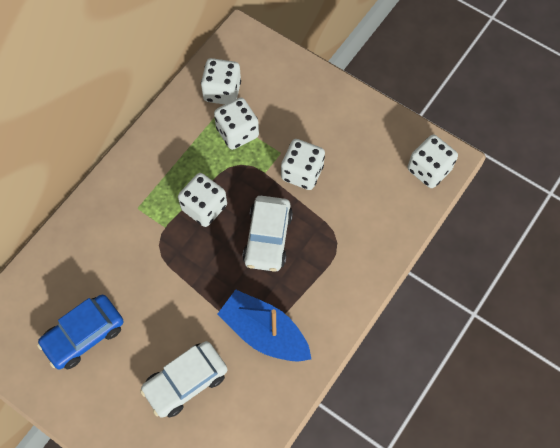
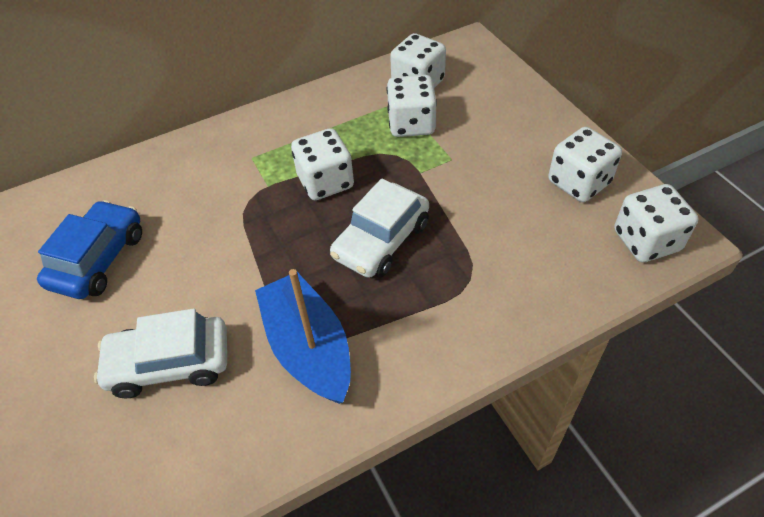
camera: 30 degrees right, 15 degrees down
blue car [37,295,123,369] -> blue car turned 120 degrees clockwise [37,200,142,299]
white dice [281,139,325,190] -> white dice moved to [548,127,622,202]

